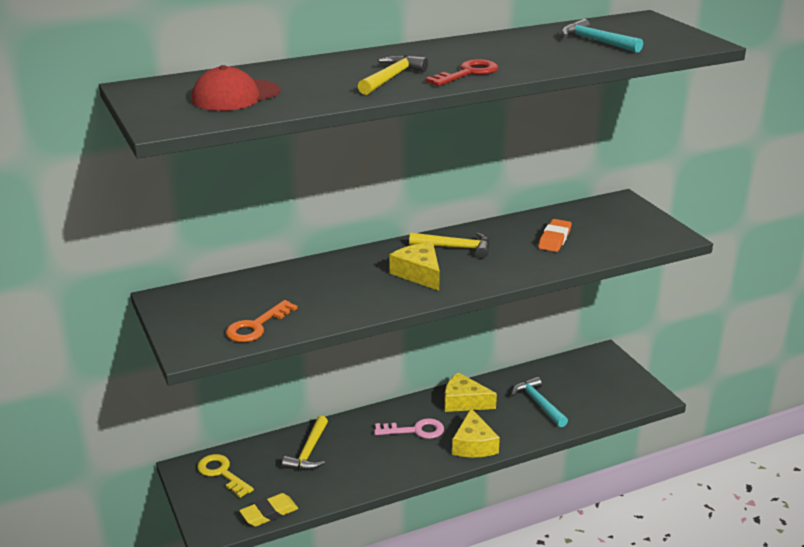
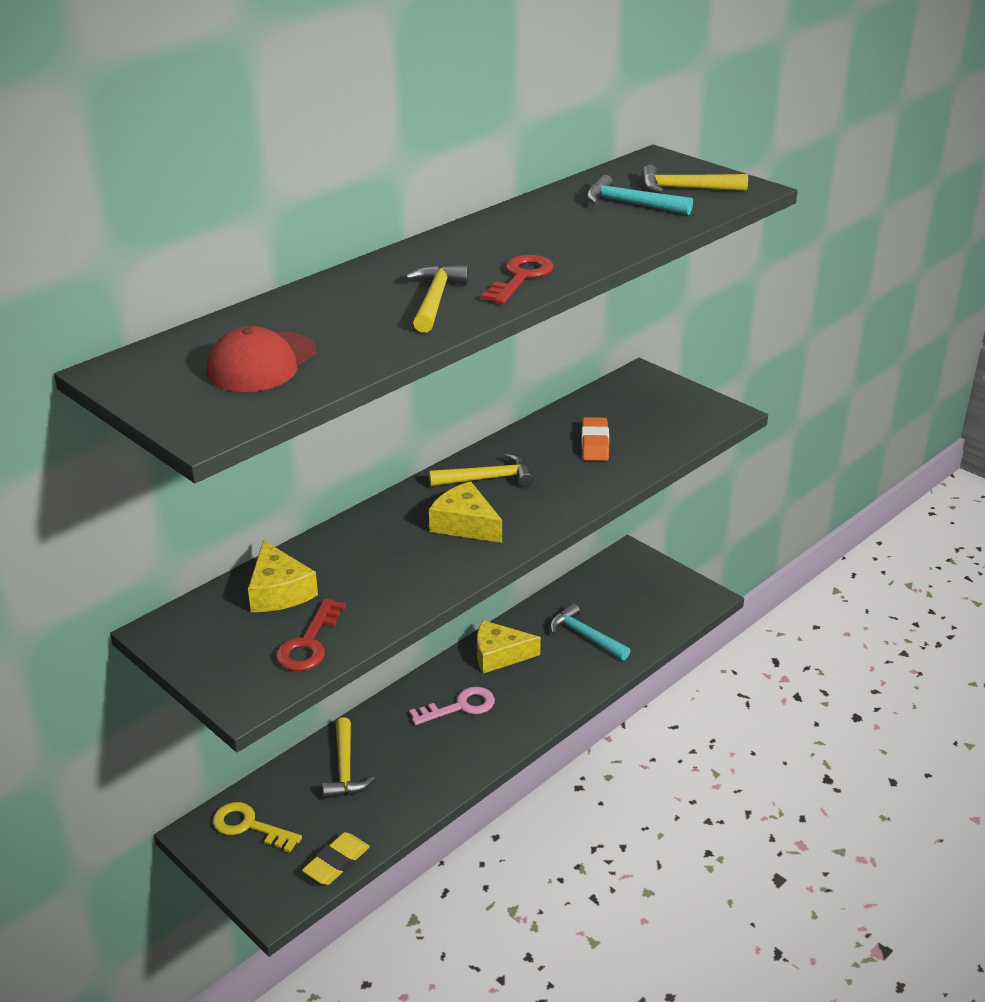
camera: 20 degrees left, 5 degrees up
orange key [226,300,297,342] -> red key [276,599,346,671]
yellow cheese [452,408,500,457] -> yellow cheese moved to [248,540,318,612]
none -> yellow hammer [642,165,748,194]

